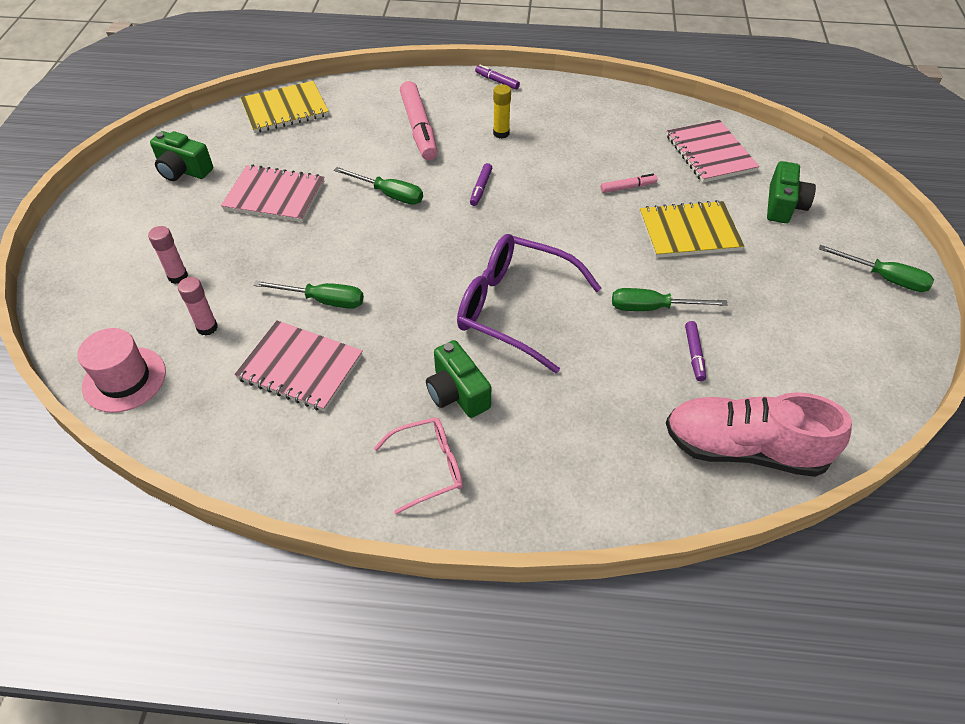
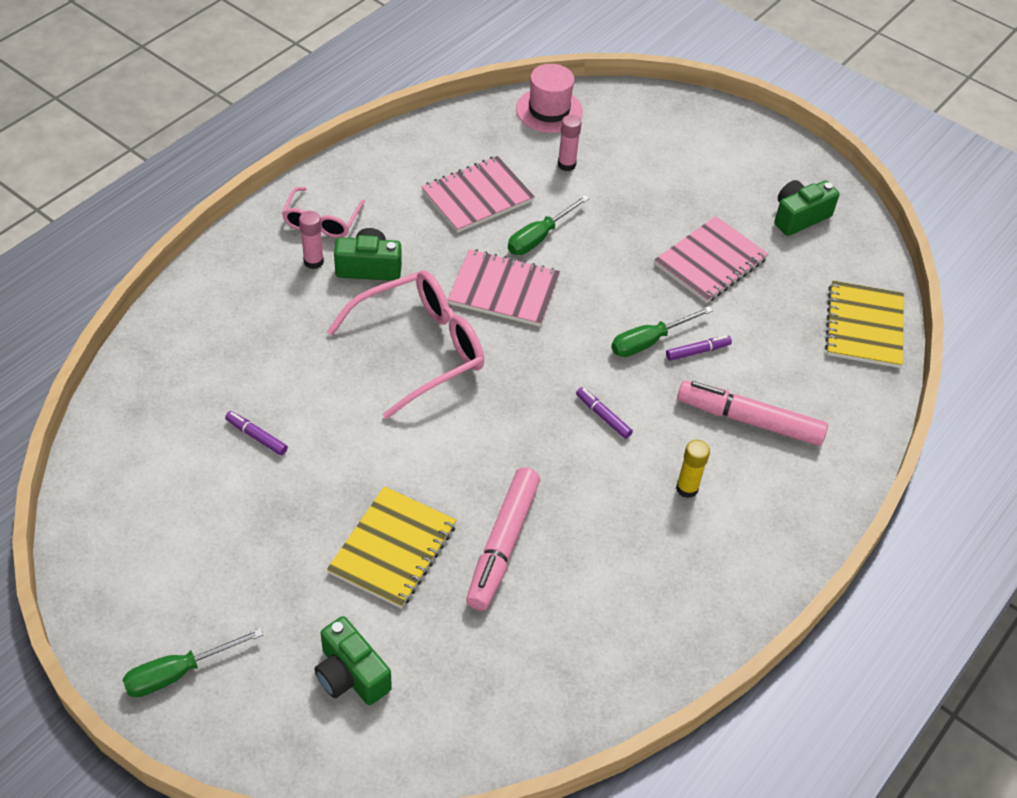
camera: 120 degrees right, 0 degrees up
pink glue stick [148,226,188,284] -> pink glue stick moved to [299,211,324,269]
purple glasses [457,234,602,374] -> pink glasses [327,270,484,419]
purple marker [475,65,520,90] -> purple marker moved to [666,335,732,361]
pink marker [601,174,658,193] -> pink marker [466,467,540,611], size x2.09
green screwdriver [612,288,728,311] -> none
pink shoe [666,392,852,477] -> none
pink notebook [667,120,759,183] -> pink notebook moved to [448,249,560,327]

